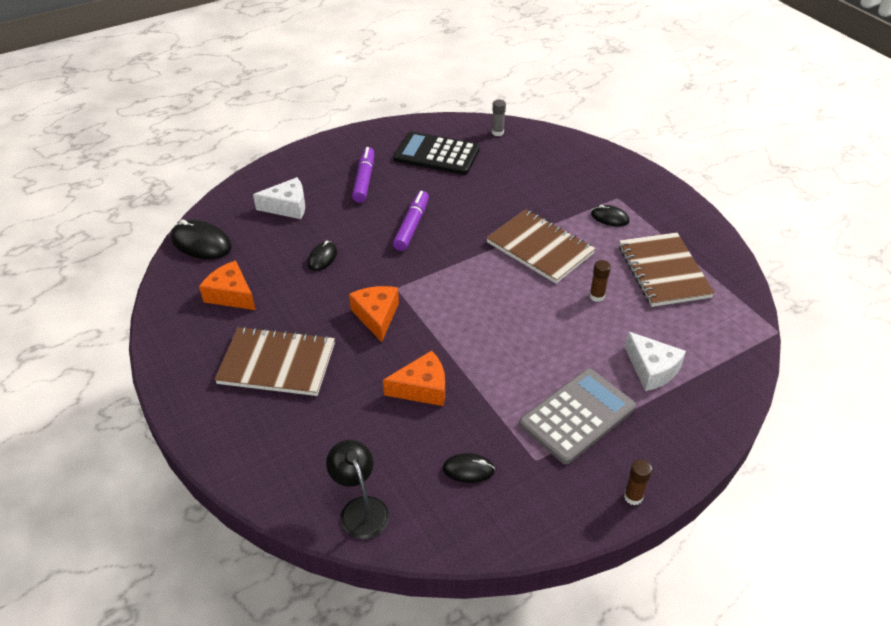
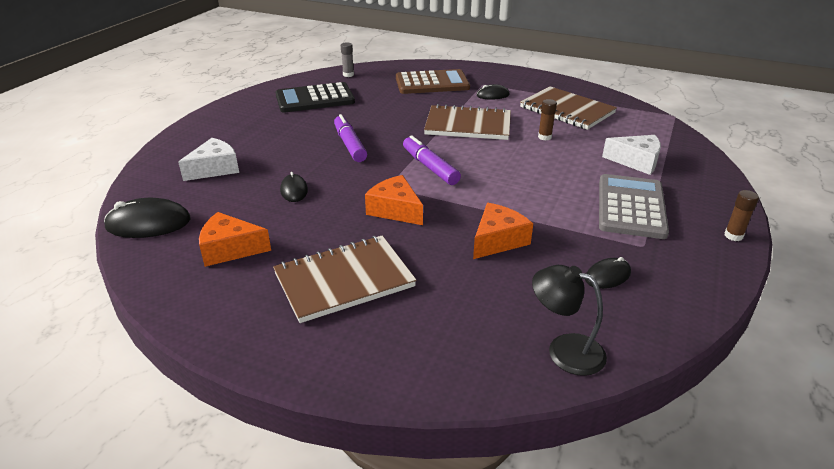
camera: 35 degrees left, 10 degrees down
purple marker [352,147,374,203] -> purple marker moved to [403,135,461,185]
none -> brown calculator [396,69,470,94]

